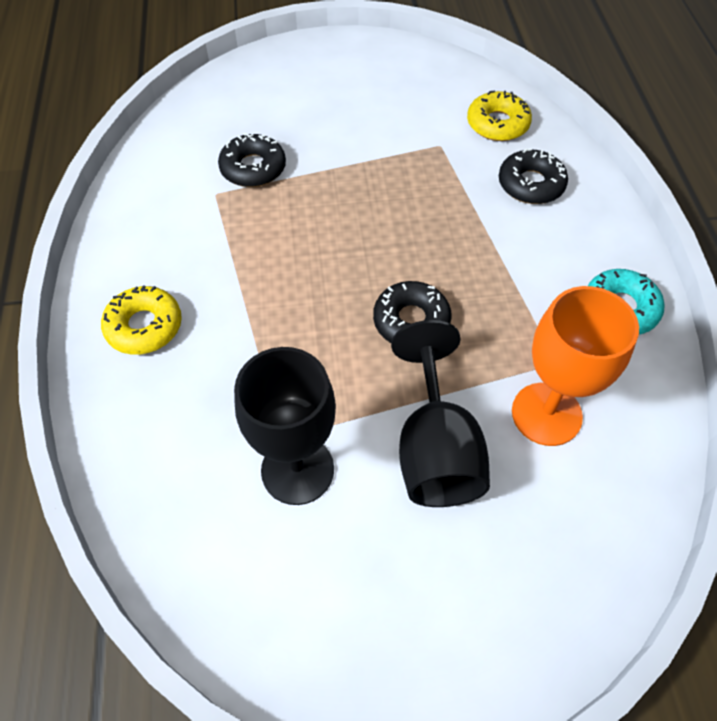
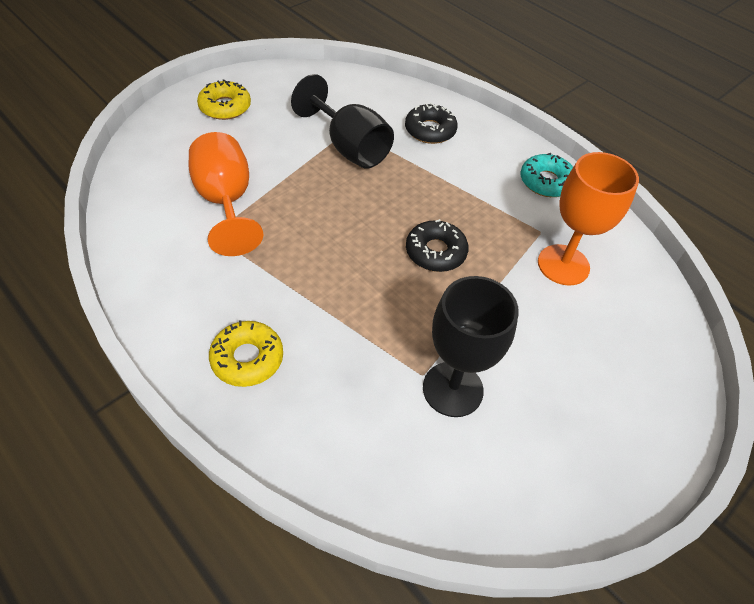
camera: 40 degrees left, 5 degrees down
black donut [218,133,286,187] -> orange goblet [189,132,263,256]
black goblet [391,320,490,507] -> black goblet moved to [291,74,394,168]
yellow donut [467,90,532,141] -> yellow donut moved to [197,79,251,120]

